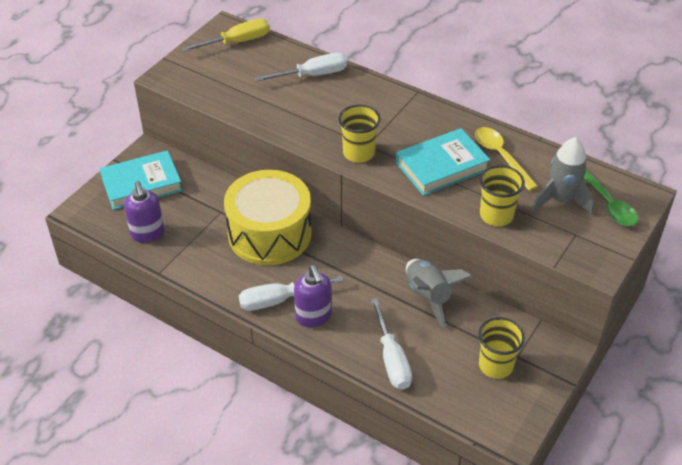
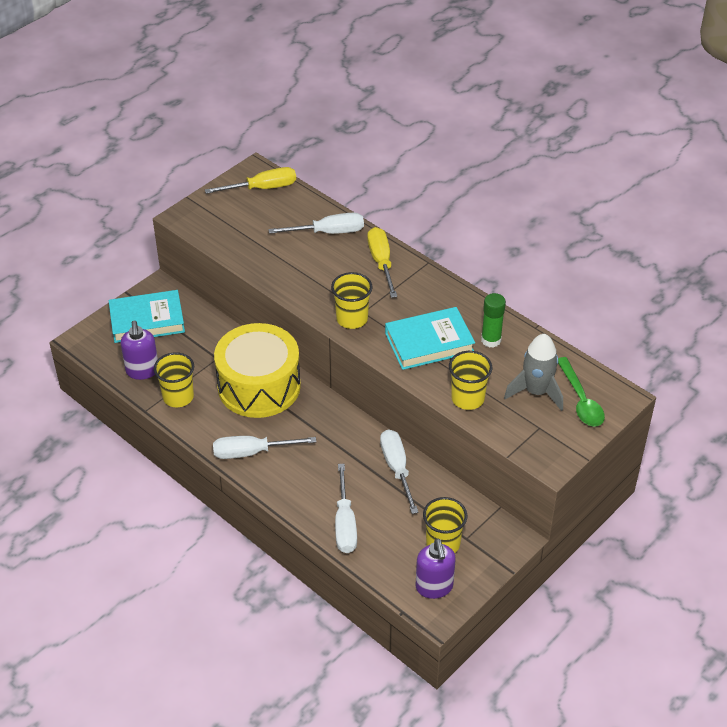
camera: 10 degrees right, 0 degrees up
purple soap dispenser [294,265,331,327] -> purple soap dispenser moved to [416,538,456,599]
grey rocket [406,259,473,328] -> white screwdriver [380,429,419,514]
yellow spoon [475,127,538,191] -> green glue stick [481,293,506,348]
none -> yellow cup [154,352,194,407]
none -> yellow screwdriver [367,227,397,298]

